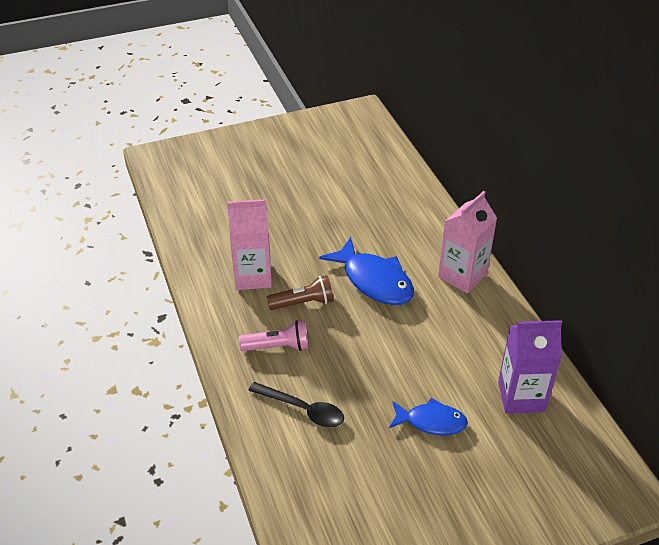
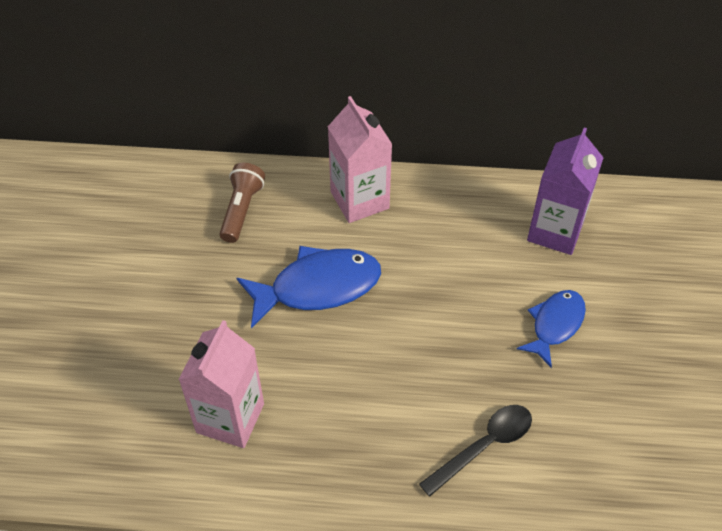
camera: 65 degrees left, 10 degrees up
pink flashlight [239,320,309,351] -> none
brown flashlight [267,275,334,310] -> brown flashlight moved to [219,163,265,243]

